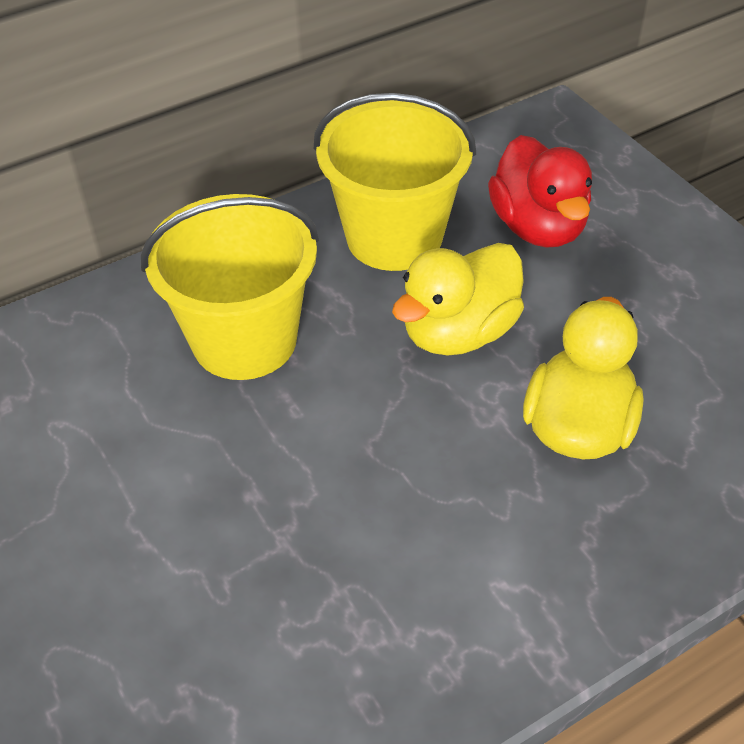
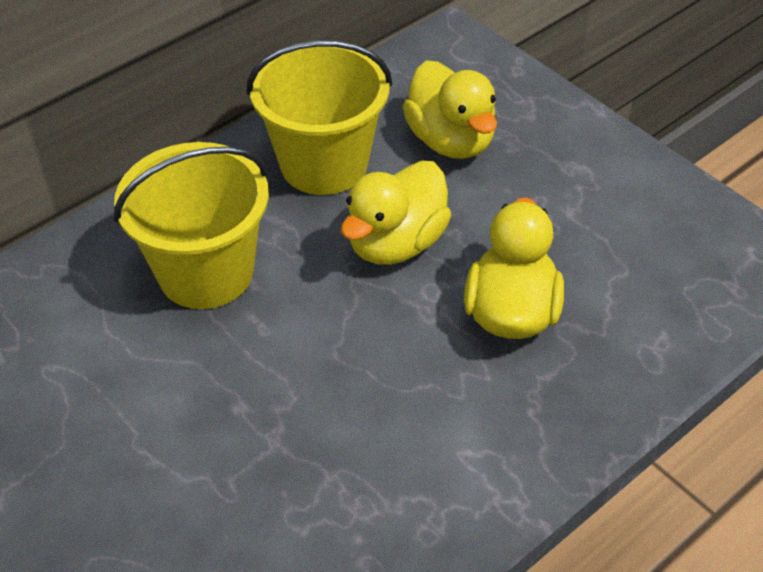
camera: 10 degrees left, 0 degrees up
red duck [488,135,592,248] -> yellow duck [403,60,497,159]

